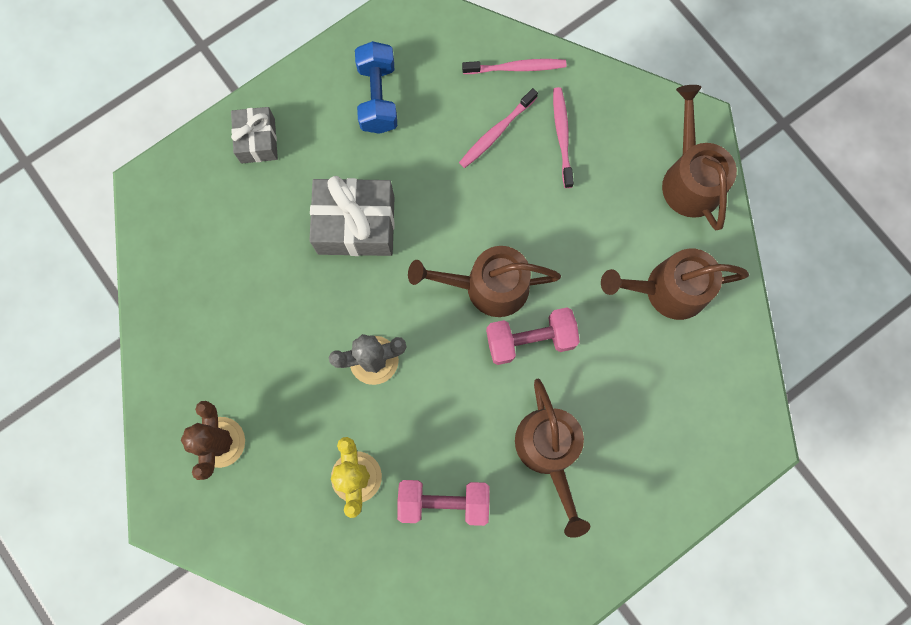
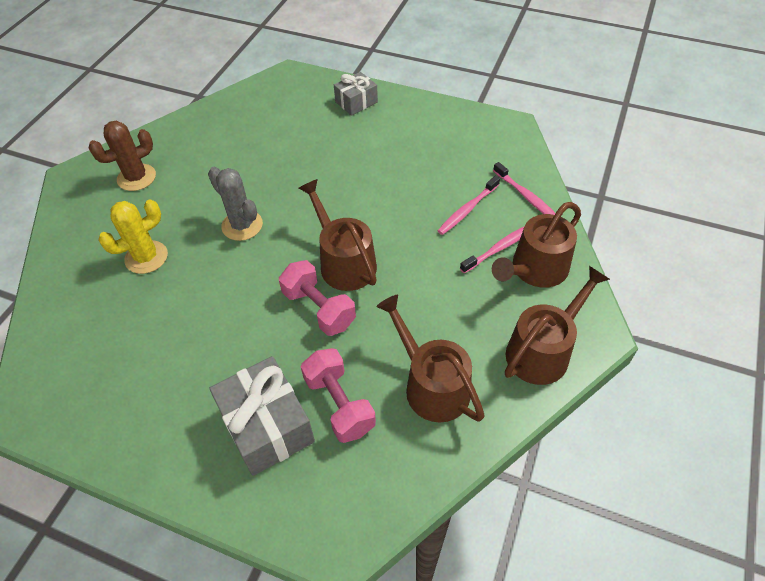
camera: 60 degrees right, 25 degrees down
grey gift [309,176,395,256] -> grey gift moved to [209,356,315,476]
blue dumbbell [355,41,397,134] -> none
pink dumbbell [397,480,489,526] -> pink dumbbell moved to [301,348,376,443]
pink toothbrush [459,88,538,168] -> pink toothbrush turned 60 degrees counterclockwise [438,176,500,235]
brown watering can [515,379,590,538] -> brown watering can moved to [492,202,581,288]

